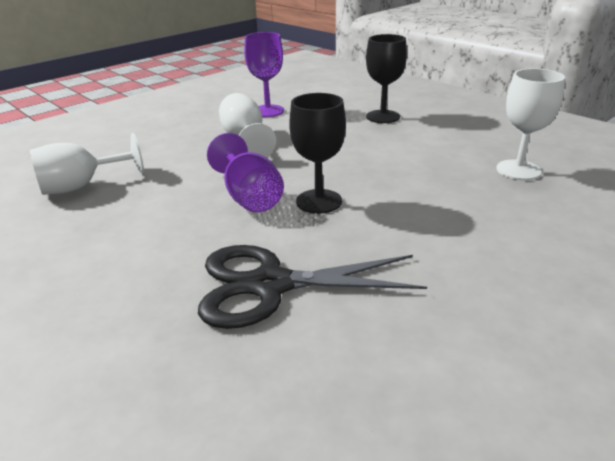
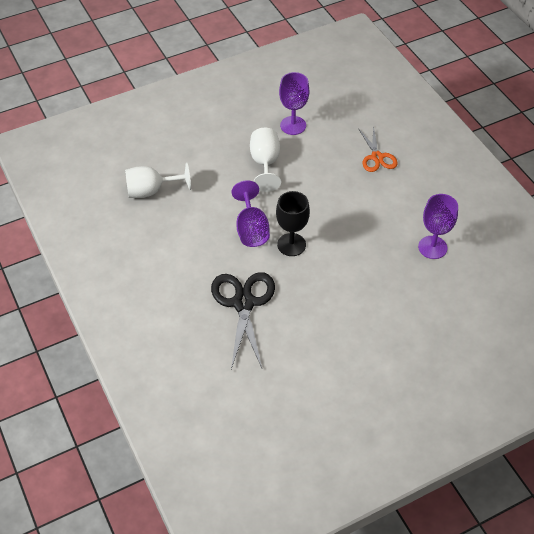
camera: 15 degrees right, 20 degrees up
black scissors [198,245,427,329] -> black scissors turned 75 degrees clockwise [211,272,275,369]
black goblet [366,34,407,123] -> orange scissors [358,125,398,172]
white goblet [496,69,565,180] -> purple goblet [418,194,458,259]

